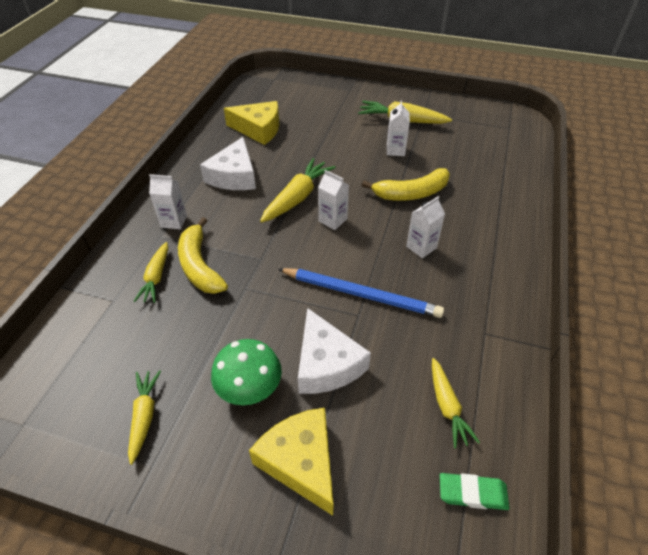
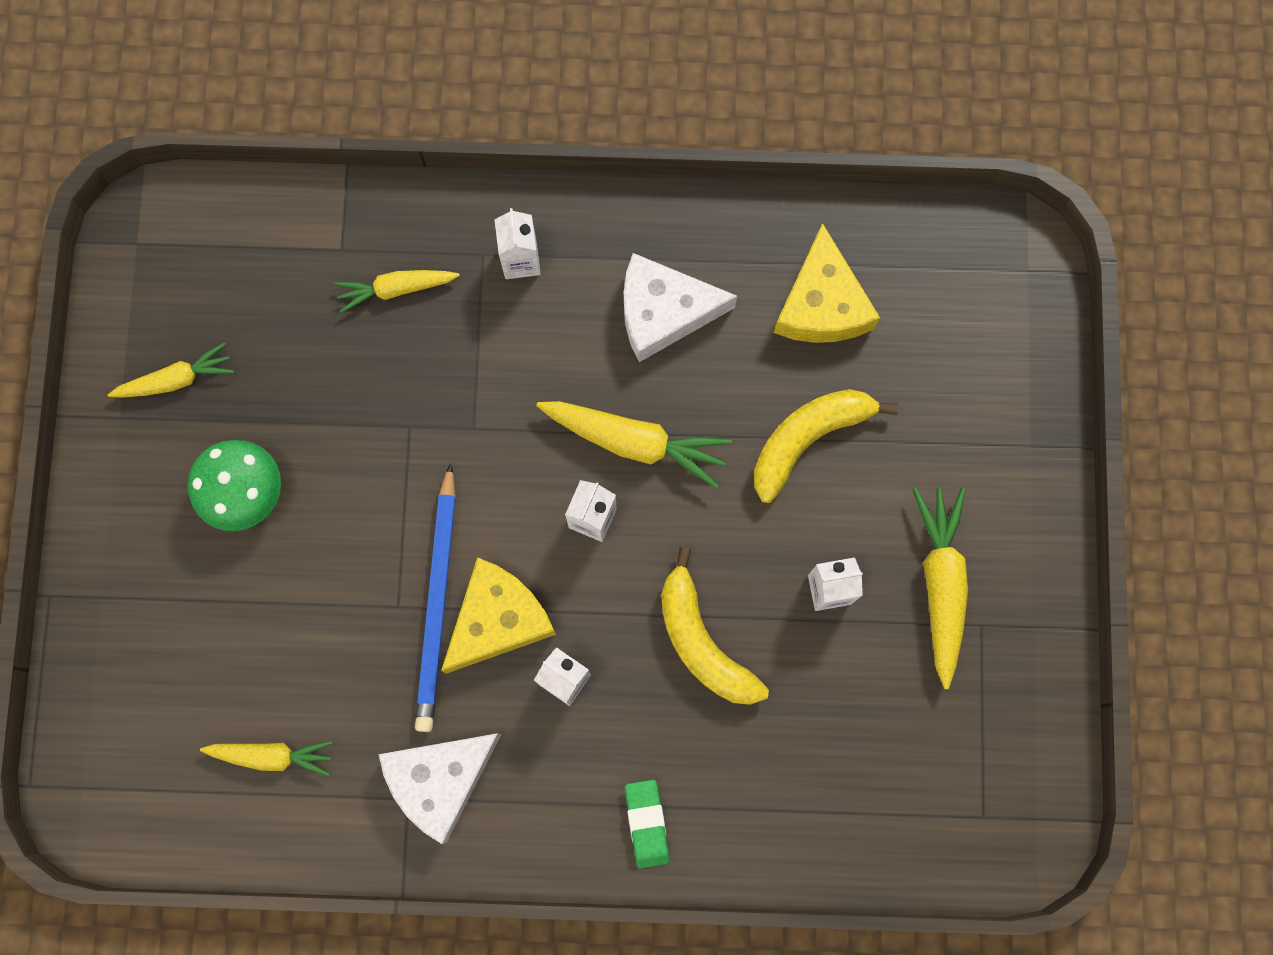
camera: 75 degrees right, 30 degrees up
yellow banana [178,217,228,294] -> yellow banana moved to [754,389,898,503]
yellow cheese [249,408,334,516] -> yellow cheese moved to [441,557,556,674]
white cheese [298,308,371,394] -> white cheese moved to [378,733,501,844]
yellow carrot [432,358,480,449] -> yellow carrot turned 150 degrees counterclockwise [200,741,333,776]
green eraser [440,473,509,510] -> green eraser moved to [625,780,669,868]

